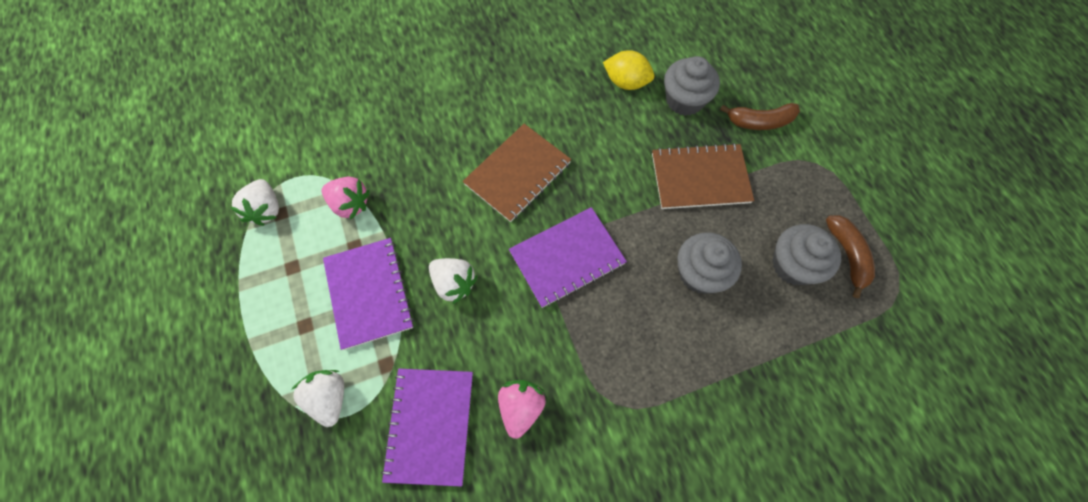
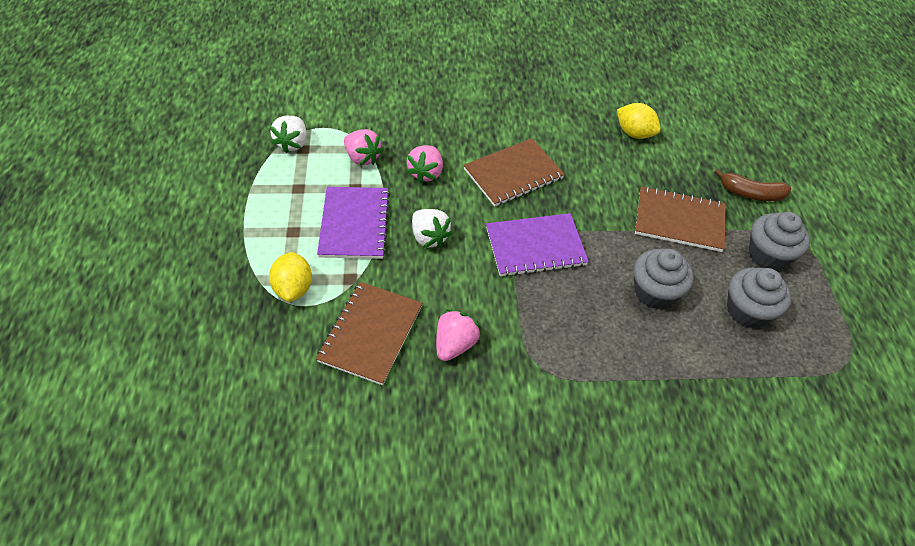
camera: 15 degrees right, 15 degrees down
white strawberry [291,370,344,427] -> yellow lemon [269,252,312,302]
purple notebook [381,369,473,487] -> brown notebook [316,282,422,385]
grey cupcake [664,56,720,116] -> grey cupcake moved to [749,212,810,270]
brown banana [826,215,875,298] -> none
none -> pink strawberry [406,145,443,183]

